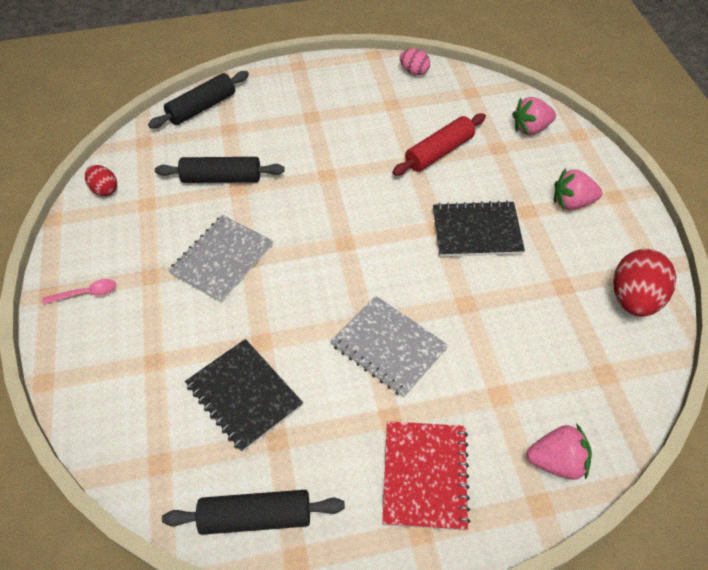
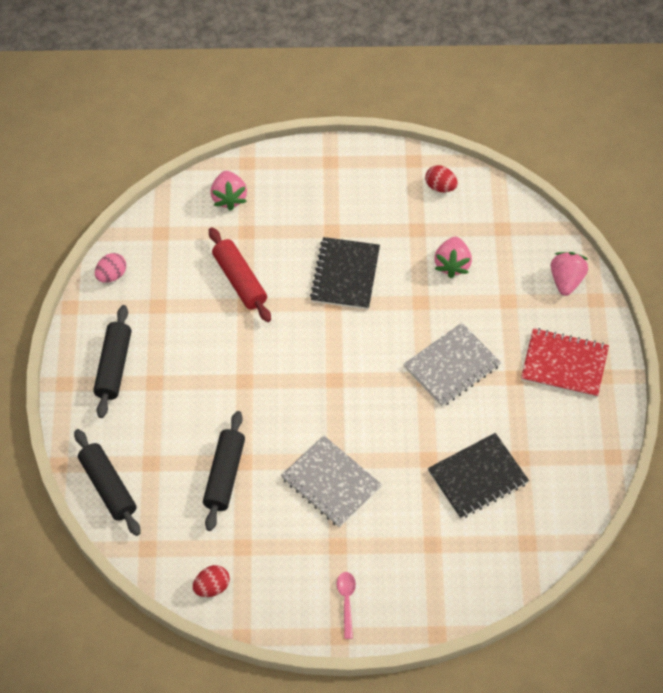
camera: 80 degrees left, 5 degrees up
black rolling pin [162,490,345,535] -> black rolling pin moved to [93,305,132,418]
pink strawberry [554,168,603,210] -> pink strawberry moved to [434,237,472,278]
red egg [614,249,676,317] -> red egg [425,165,458,192], size x0.56

